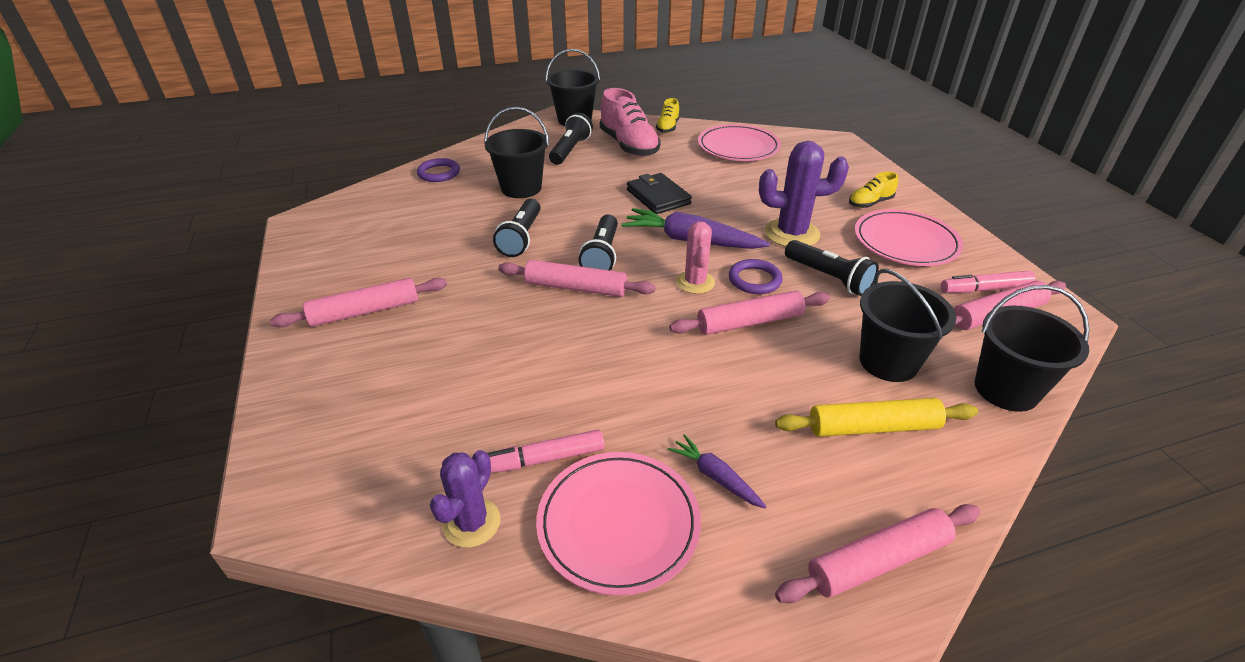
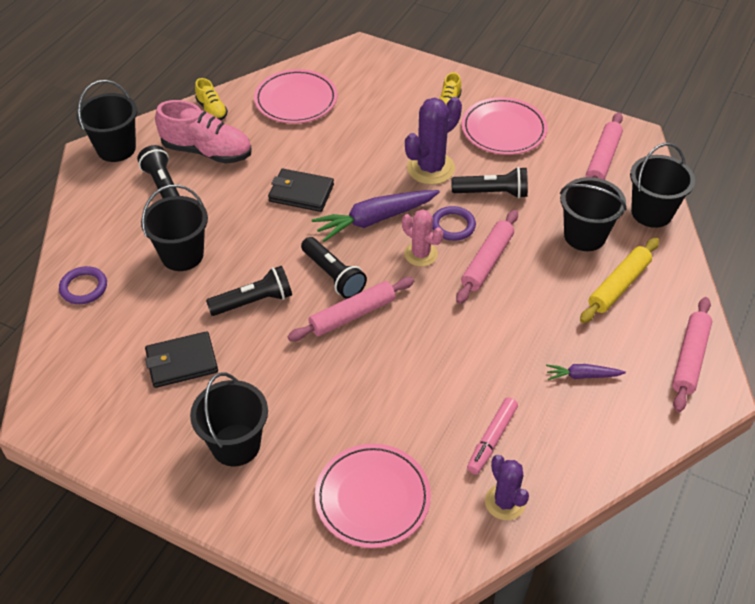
camera: 45 degrees left, 10 degrees up
pink rolling pin [270,278,447,327] -> black bucket [190,373,268,466]
black flashlight [493,199,541,257] -> black flashlight turned 75 degrees counterclockwise [206,266,292,316]
pink plate [536,452,701,596] -> pink plate moved to [315,444,431,548]
pink marker [941,271,1035,293] -> none
none -> black wallet [145,331,218,388]

